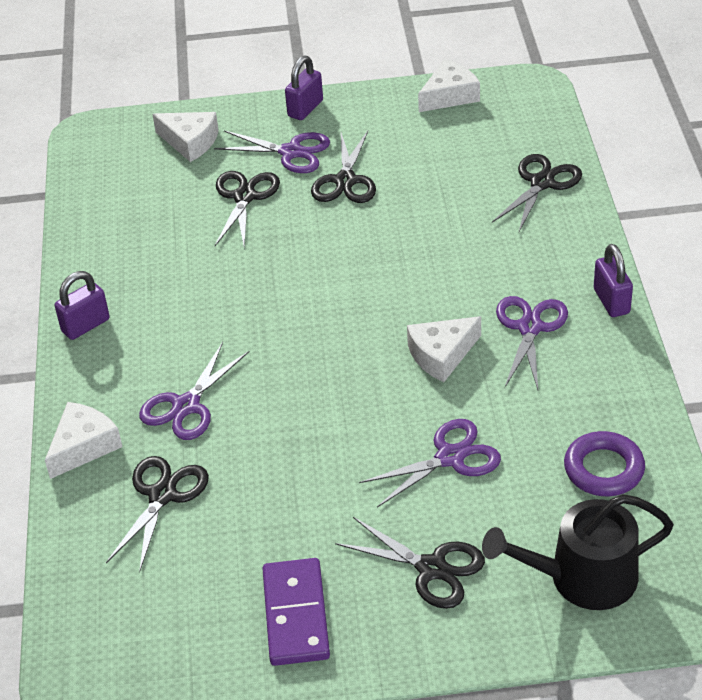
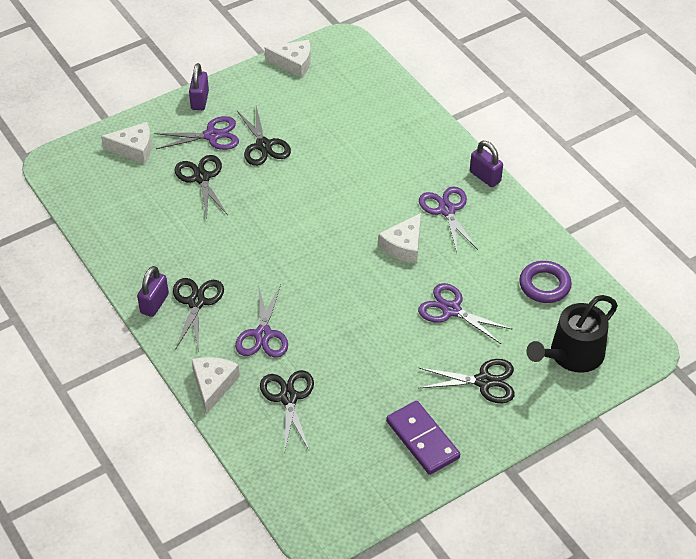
camera: 30 degrees left, 5 degrees up
purple scissors [359,419,501,507] -> purple scissors turned 90 degrees counterclockwise [418,283,513,344]
white cheese [418,59,480,112] -> white cheese turned 75 degrees clockwise [265,40,311,78]
black scissors [492,154,582,232] -> black scissors moved to [173,278,224,352]

